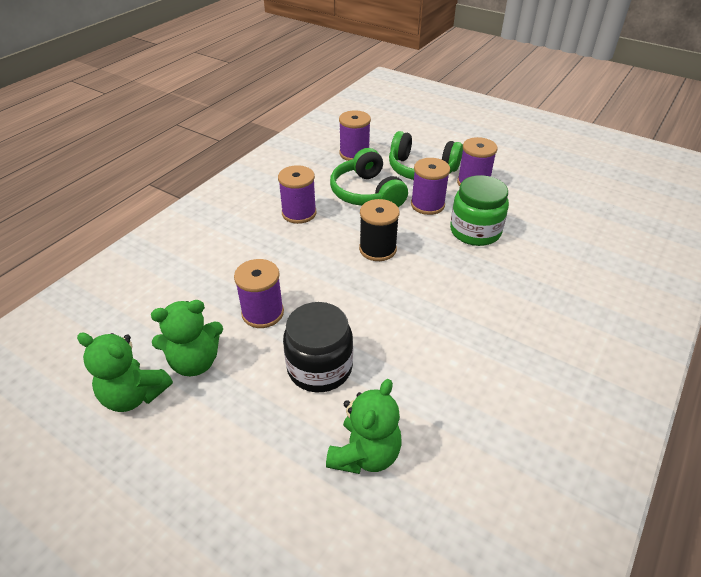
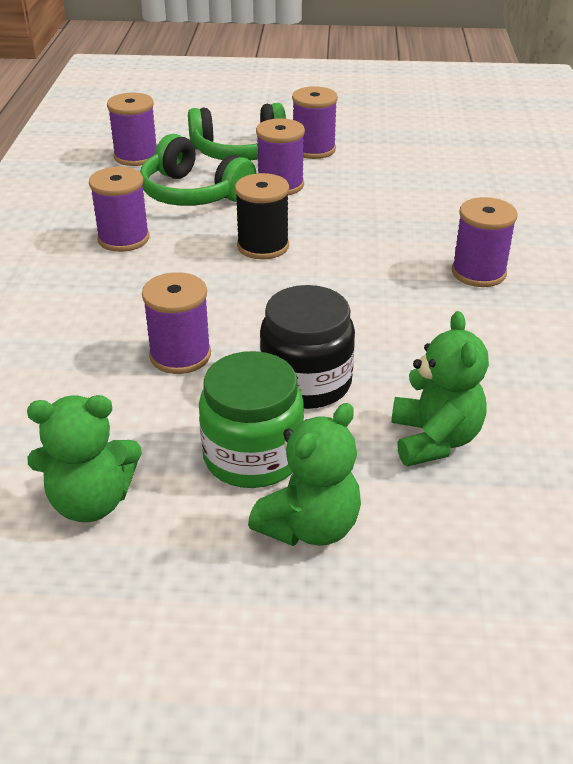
camera: 30 degrees left, 5 degrees down
green teddy bear [151,300,223,376] -> green teddy bear moved to [248,403,361,546]
green jar [450,175,509,246] -> green jar moved to [199,351,304,488]
none -> purple spool [452,197,517,287]

